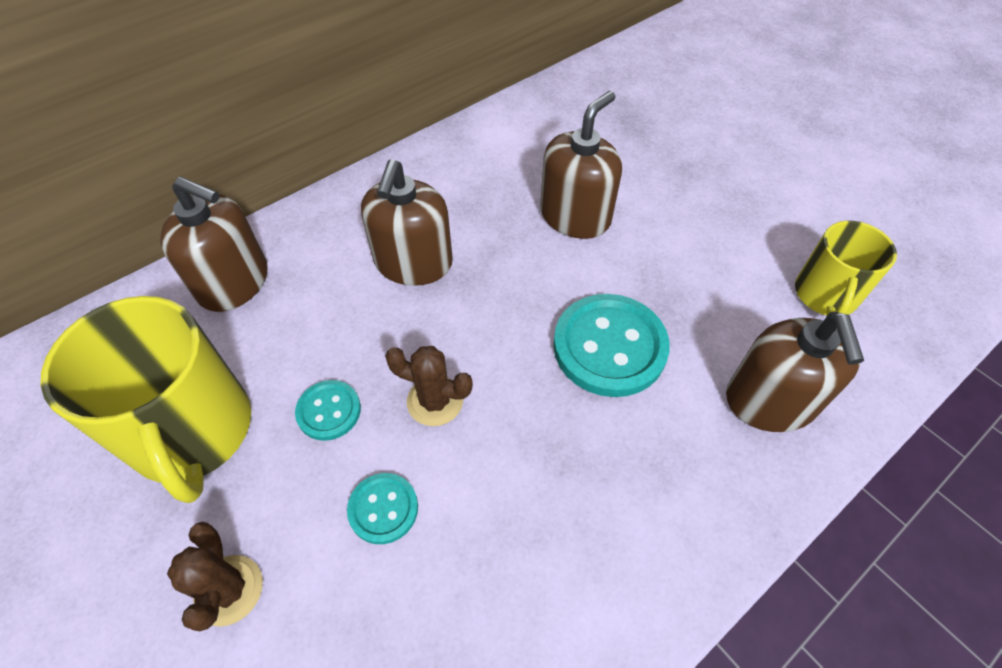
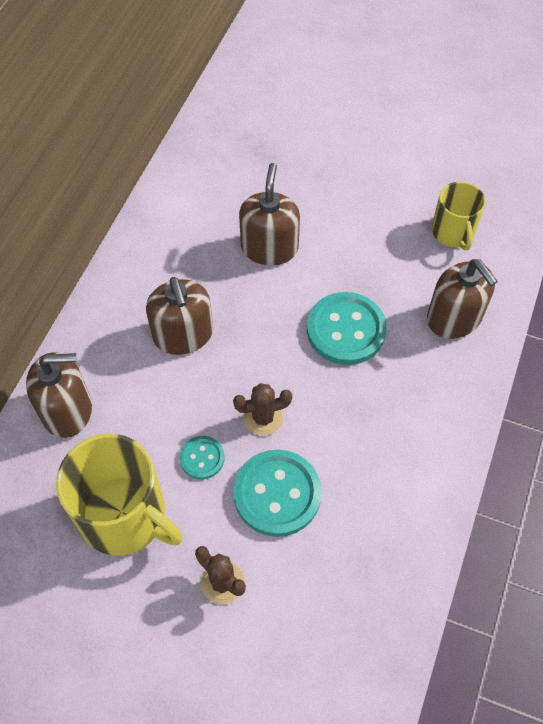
camera: 30 degrees left, 5 degrees up
turquoise button [347,473,418,544] -> turquoise button [233,450,322,537], size x1.91

